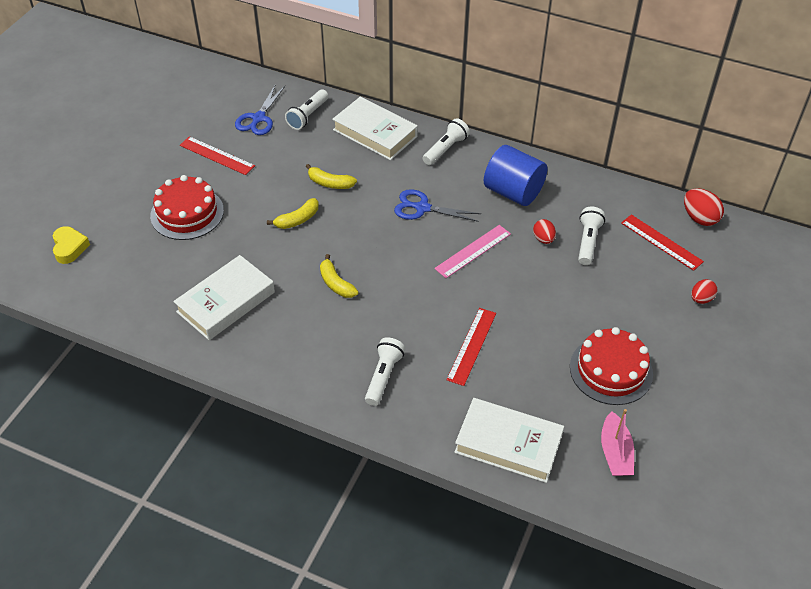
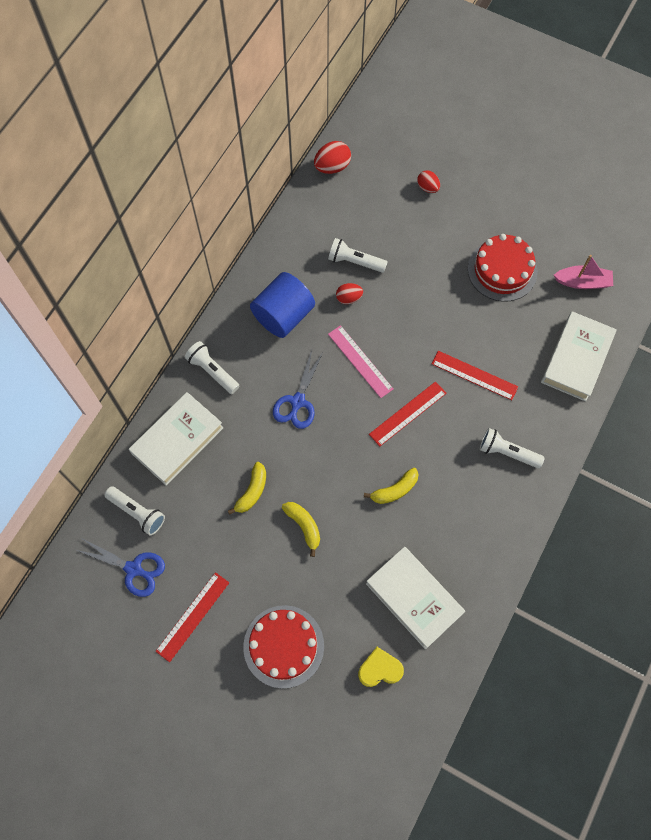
camera: 85 degrees left, 20 degrees up
yellow heart [53,226,90,264] -> yellow heart moved to [358,647,404,687]
red ruler [621,214,704,271] -> red ruler moved to [369,381,446,447]

